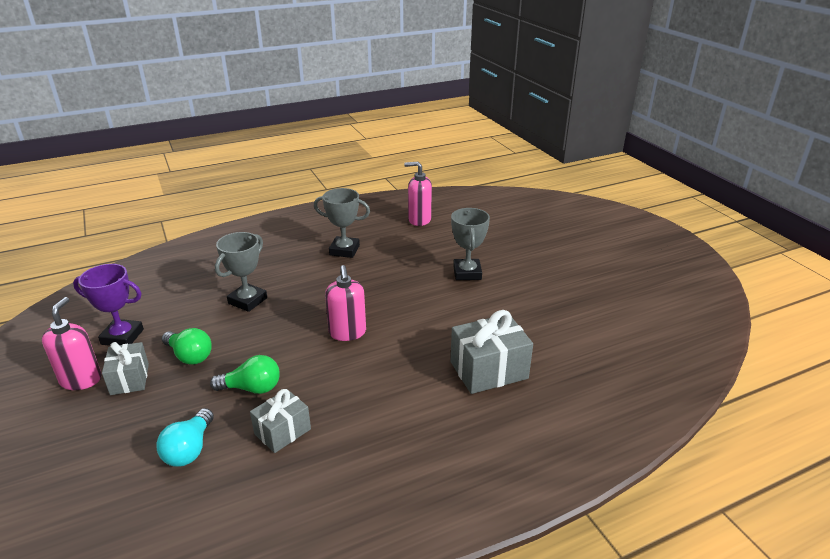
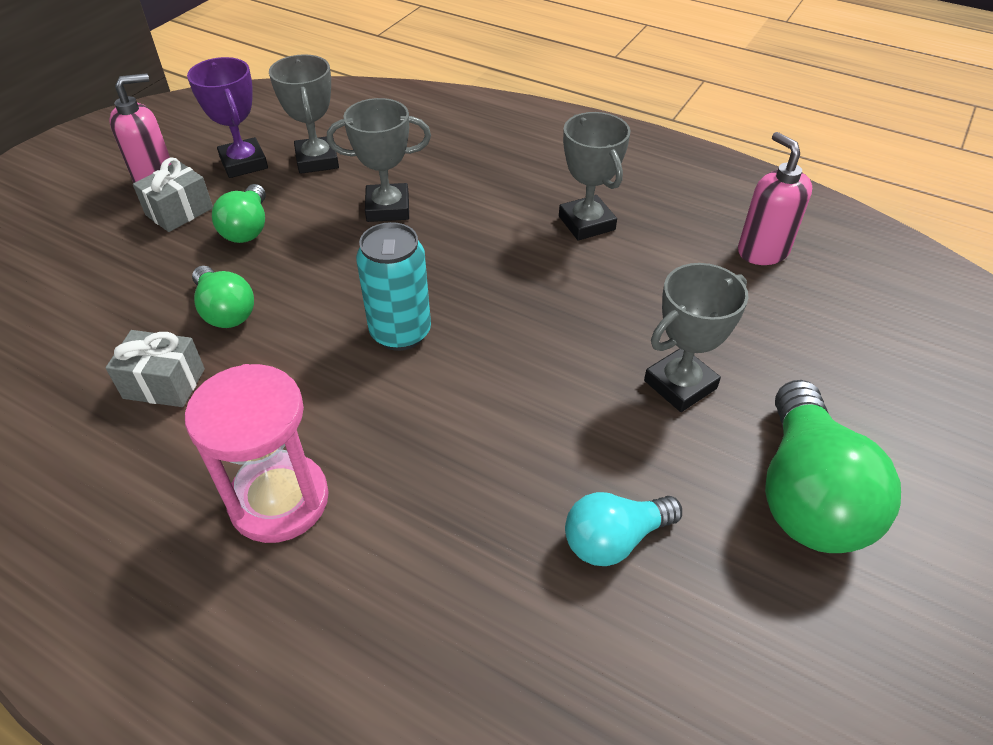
camera: 55 degrees right, 15 degrees up
turquoise light bulb [156,408,214,467] -> turquoise light bulb moved to [565,492,682,566]
pink soap dispenser [325,265,366,341] -> turquoise can [356,222,431,351]
grey gift [451,310,533,394] -> none
none -> pink hourglass [185,364,329,543]
none -> grey trophy [269,54,339,174]
none -> green light bulb [765,380,901,553]

